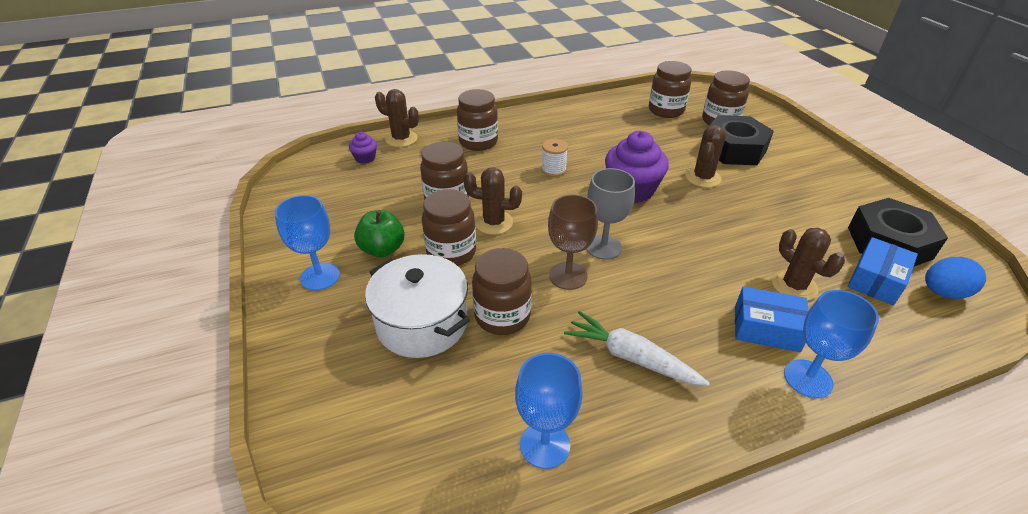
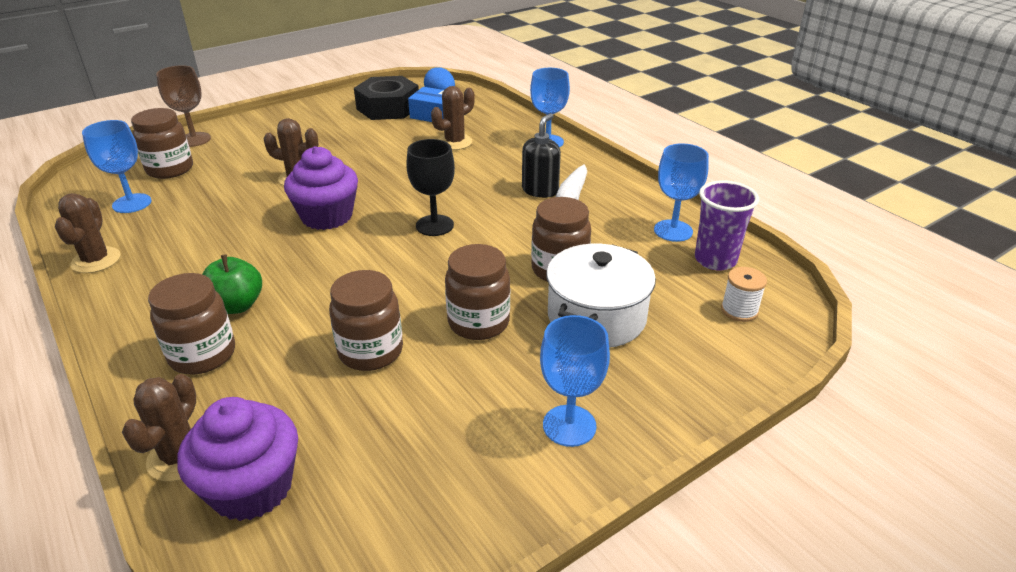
camera: 105 degrees left, 5 degrees down
purple cupcake [349,132,377,164] -> purple cupcake [177,397,298,521], size x2.06
green apple [354,210,405,257] -> green apple moved to [202,254,262,314]
brown cactus [463,167,522,235] -> brown cactus moved to [55,193,121,273]
white spool [541,139,568,177] -> white spool moved to [721,267,767,322]
brown goblet [548,194,598,290] -> brown goblet moved to [156,65,211,147]
grey goblet [586,168,635,260] -> black goblet [406,139,455,236]
brown jar [649,61,692,118] -> blue goblet [82,120,151,213]
black nut [708,115,774,165] -> none
blue box [735,287,809,352] -> none
none -> black soap dispenser [522,113,561,198]
none -> purple cup [695,180,759,271]

